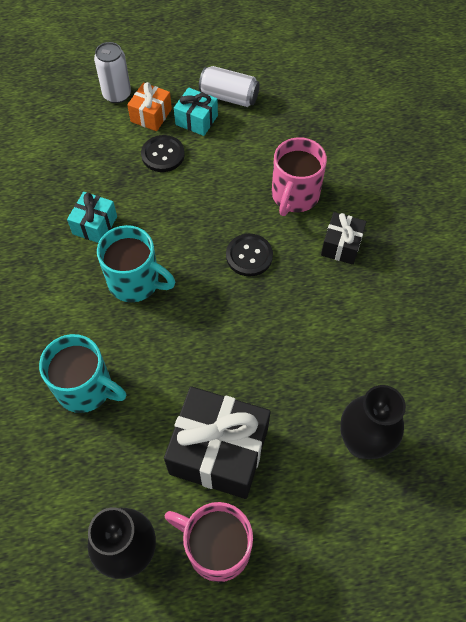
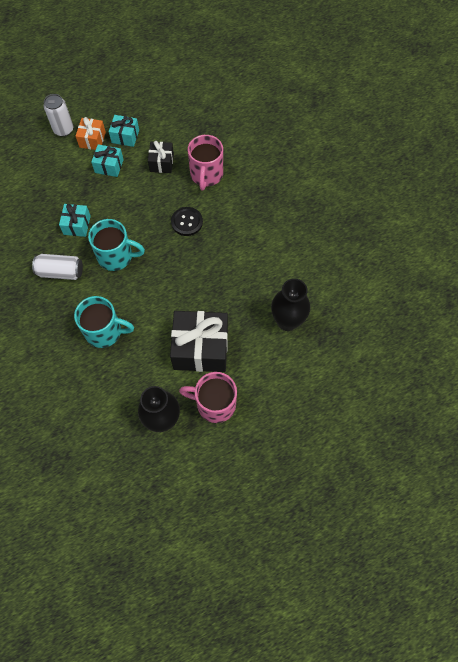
camera: 15 degrees left, 5 degrees up
black button [141,135,185,172] -> turquoise gift [91,144,124,177]
white can [199,66,260,107] -> white can moved to [32,254,83,280]
black gift [321,212,367,265] -> black gift moved to [148,141,174,173]

